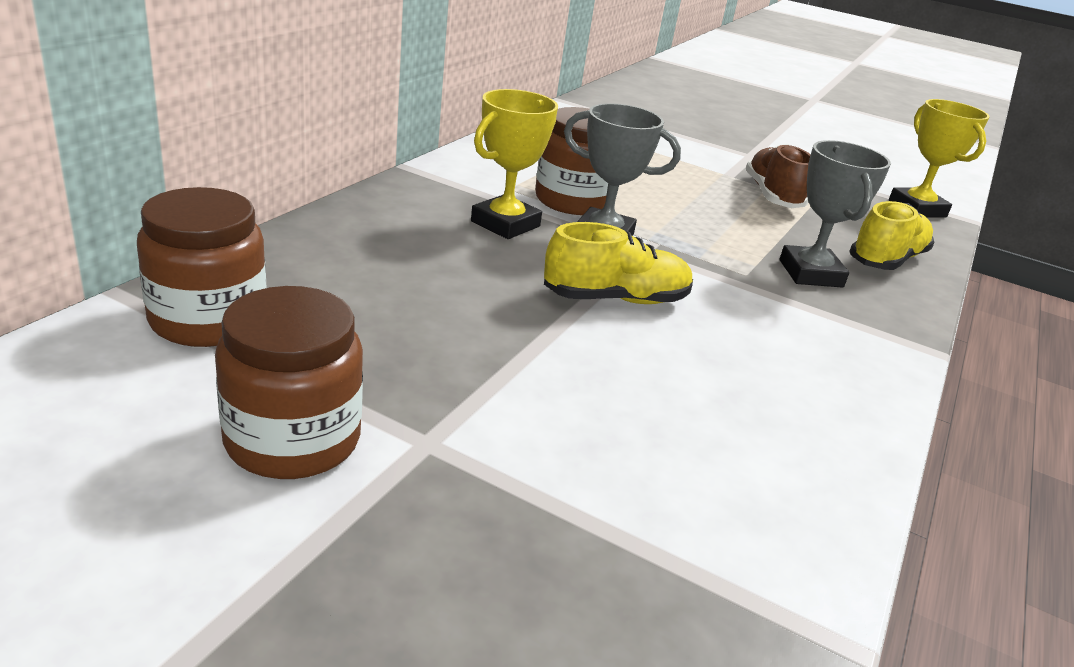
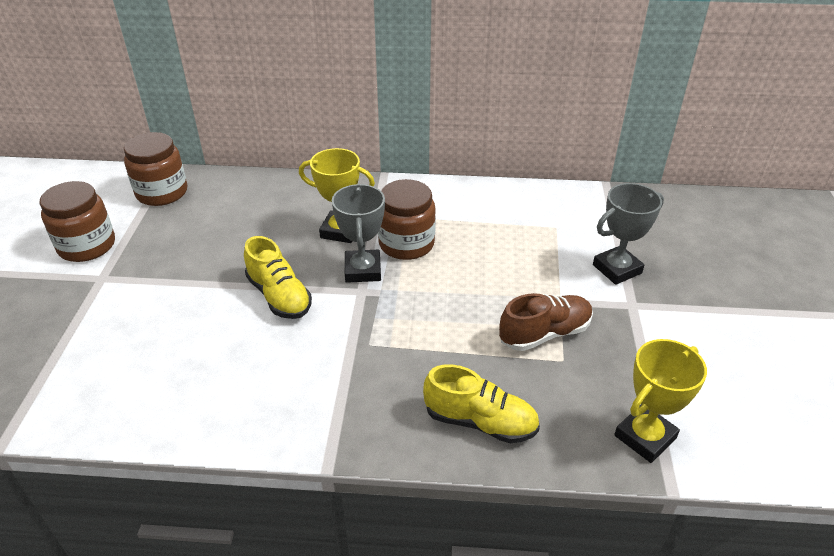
camera: 70 degrees right, 10 degrees up
grey trophy [780,140,891,288] -> grey trophy moved to [593,183,664,285]

